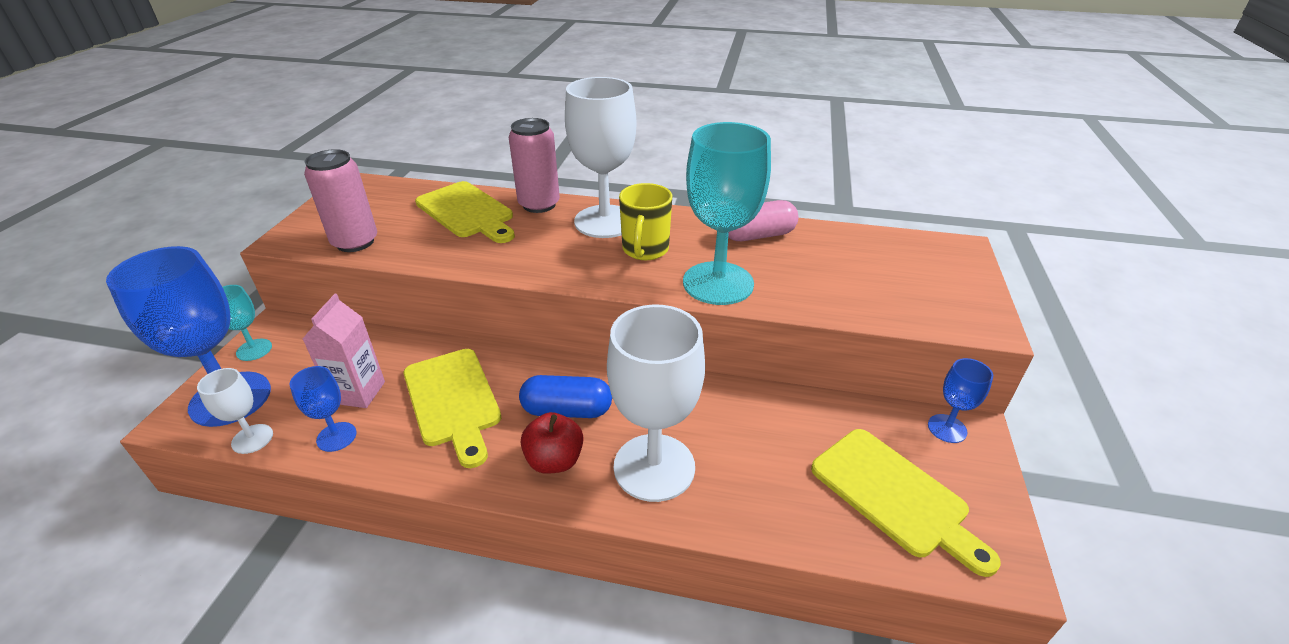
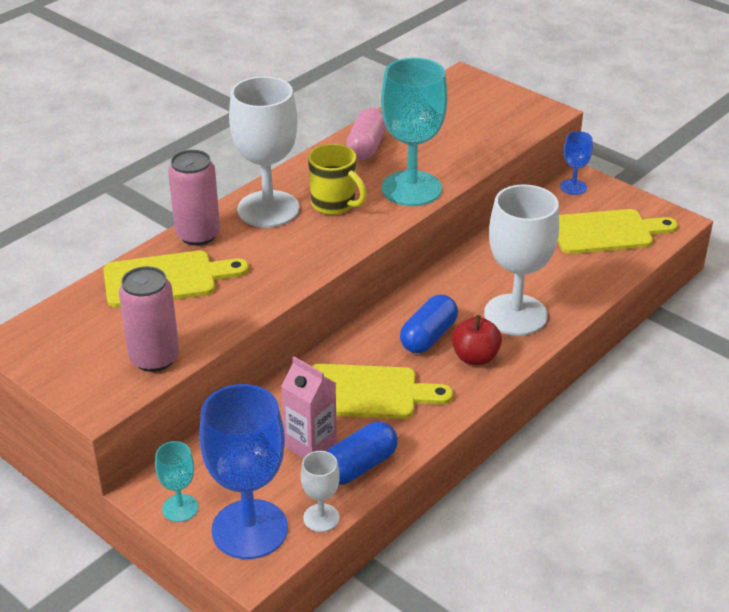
camera: 60 degrees left, 0 degrees up
blue goblet [290,366,357,452] -> blue capsule [326,421,398,485]

